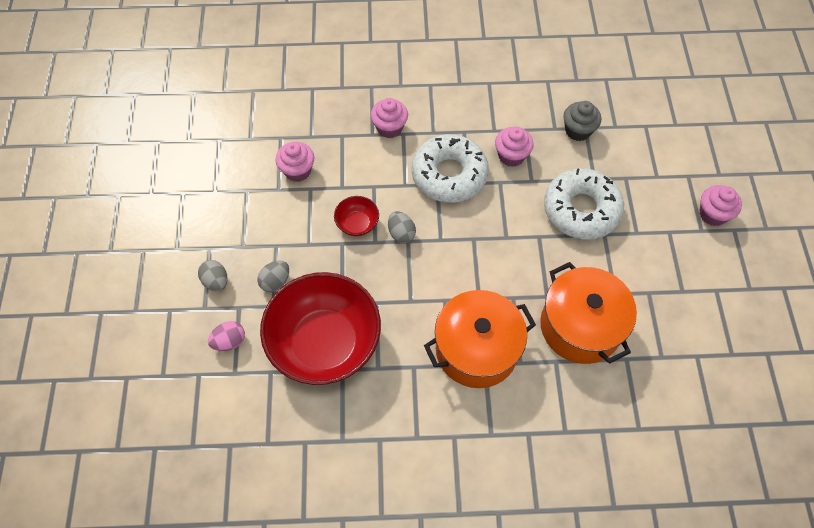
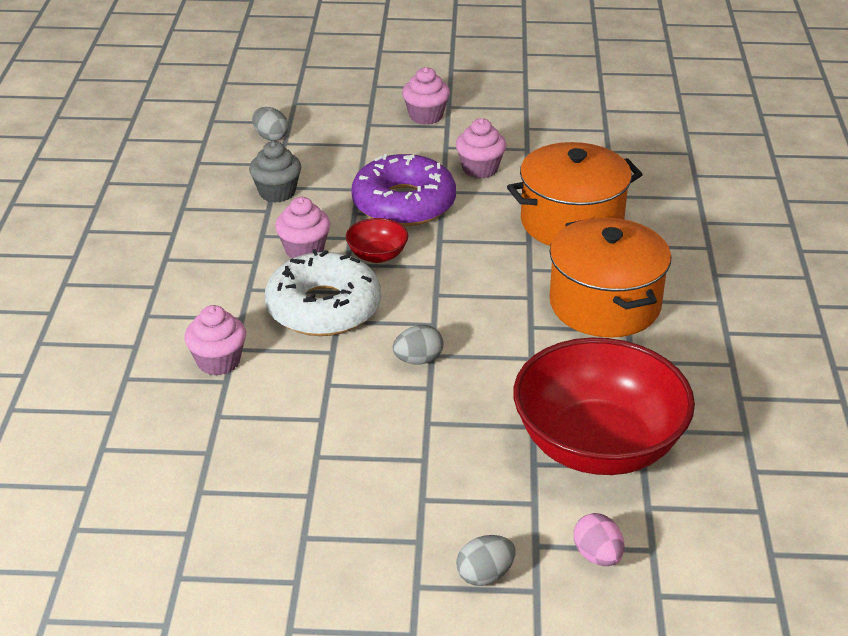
camera: 85 degrees left, 25 degrees down
grey egg [257,260,289,292] -> grey egg moved to [252,107,288,141]
pink cupcake [276,142,315,182] -> pink cupcake moved to [456,118,506,179]
red bowl [334,196,379,236] -> red bowl moved to [346,218,408,263]
white donut [544,168,624,240] -> purple donut [351,154,456,226]

